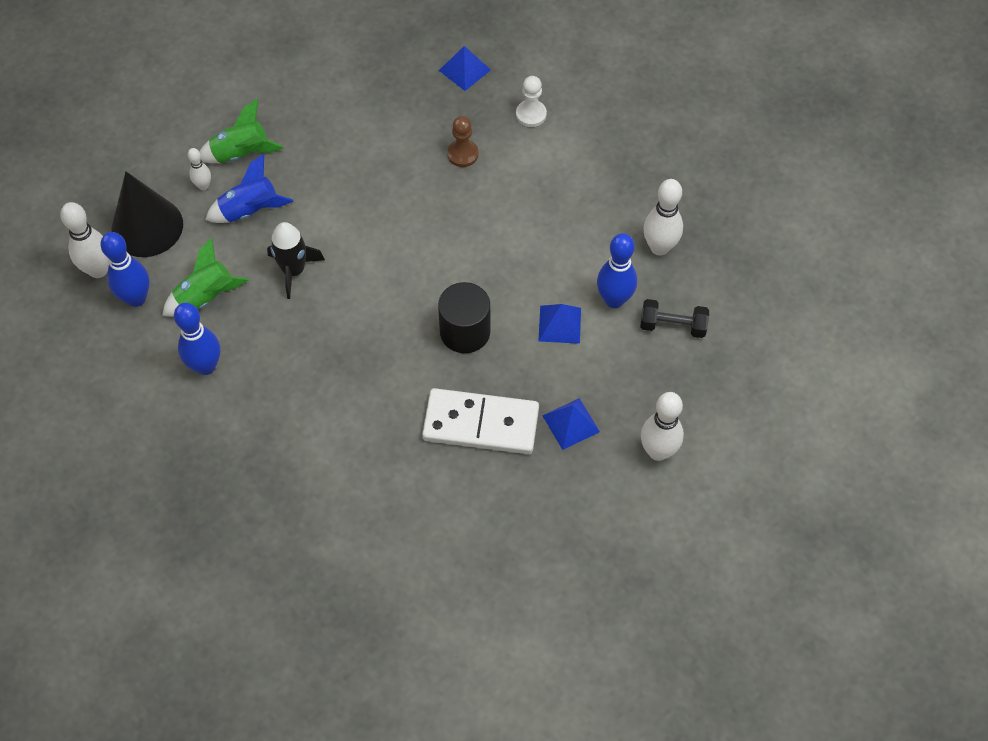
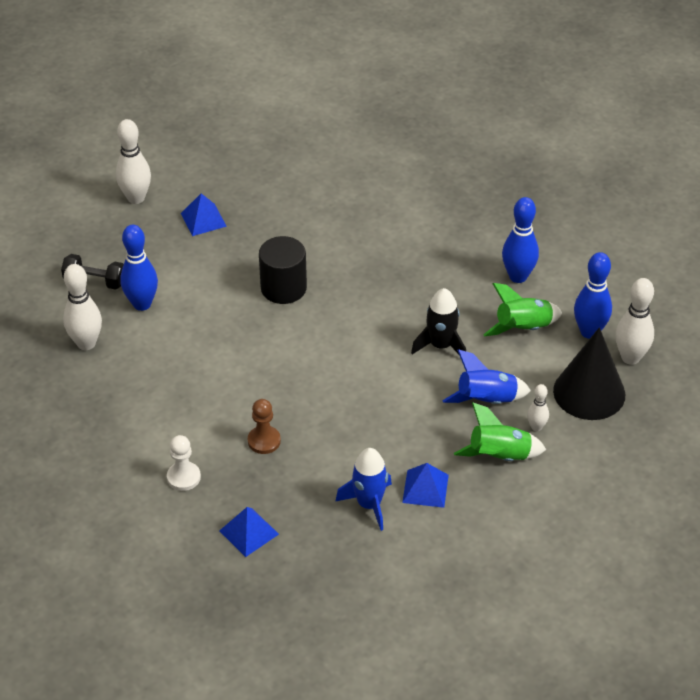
camera: 175 degrees left, 15 degrees down
white domino [422,388,539,454] -> none
blue pyramid [539,304,581,344] -> blue pyramid moved to [402,463,449,508]
none -> blue rocket [336,448,392,531]

